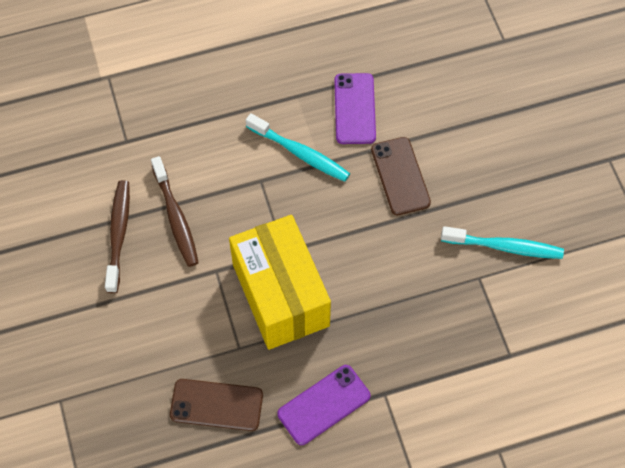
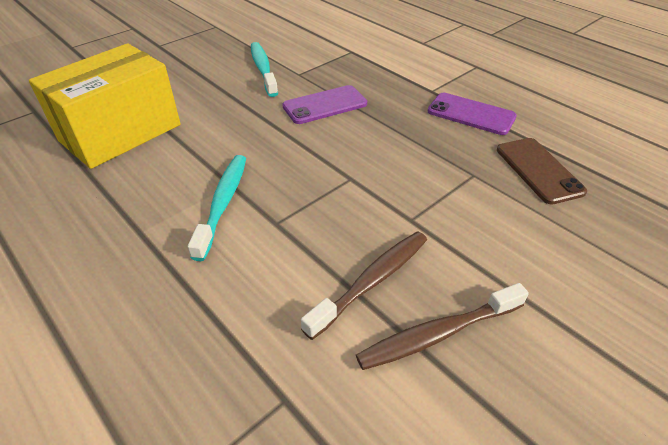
camera: 115 degrees left, 20 degrees down
yellow box [229,215,331,350] -> yellow box moved to [29,43,181,169]
purple phone [334,73,376,144] -> purple phone moved to [282,85,367,124]
brown phone [371,137,431,215] -> none

